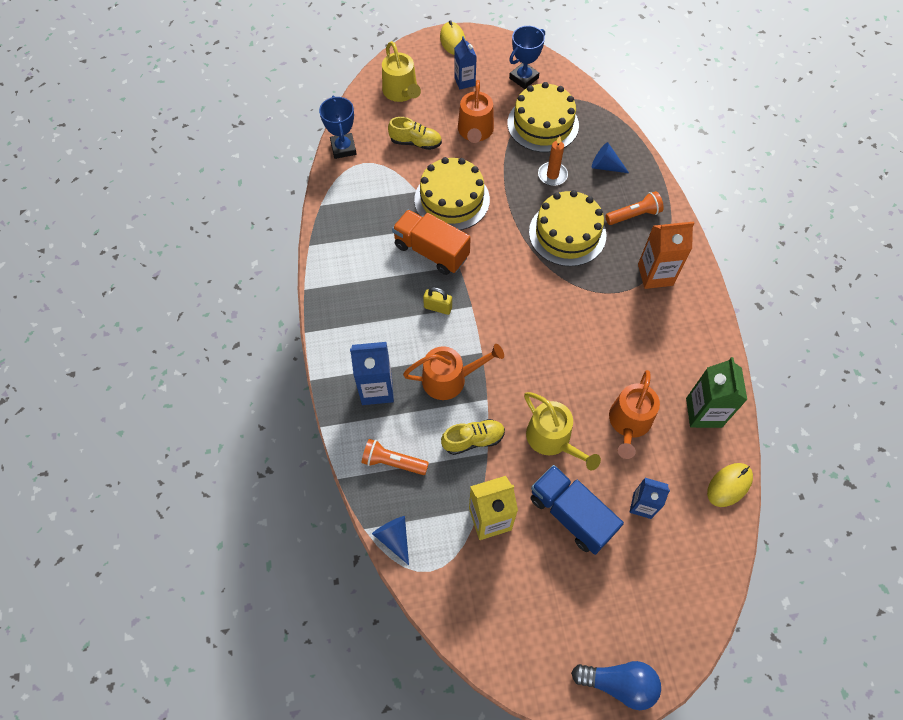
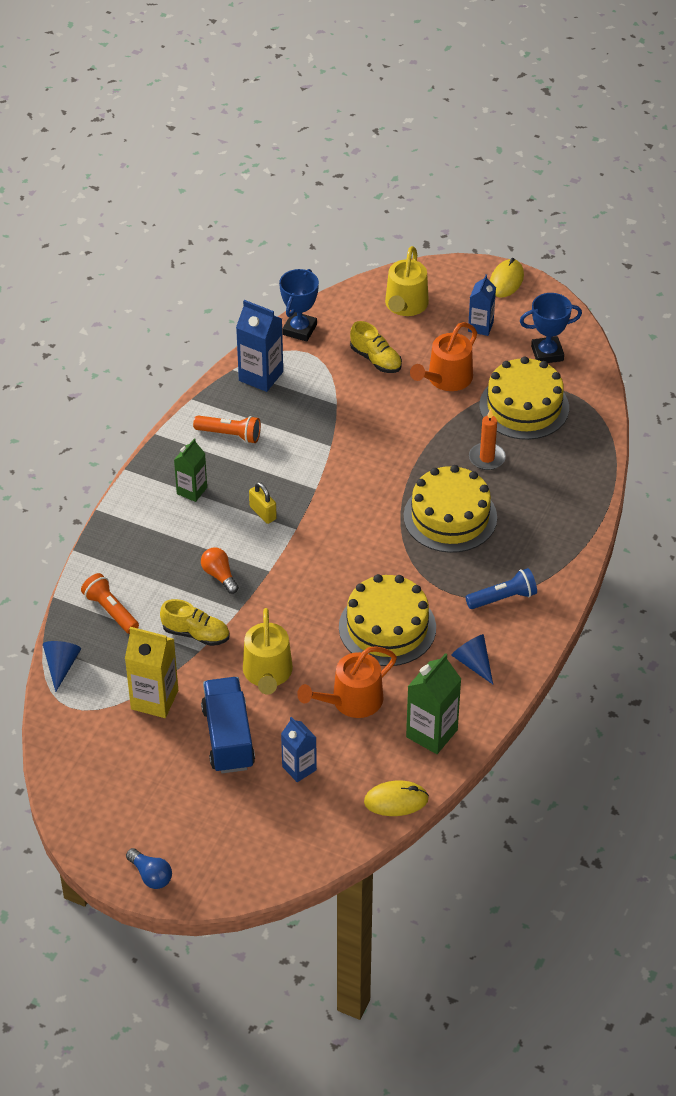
camera: 35 degrees right, 15 degrees down
blue carton [350,342,394,405] -> blue carton moved to [236,300,283,392]
orange truck [392,210,471,275] -> none
orange watering can [403,344,504,400] -> orange light bulb [201,548,239,594]
yellow cake [414,157,490,230] -> yellow cake moved to [339,574,436,666]
blue light bulb [571,661,661,710] -> blue light bulb [126,848,172,889], size x0.66
blue cone [592,142,629,173] -> blue cone moved to [451,634,493,684]
orange flashlight [605,191,664,225] -> orange flashlight moved to [193,416,261,443]
orange carton [638,222,694,289] -> blue flashlight [465,568,537,609]
none -> green carton [174,438,207,502]

